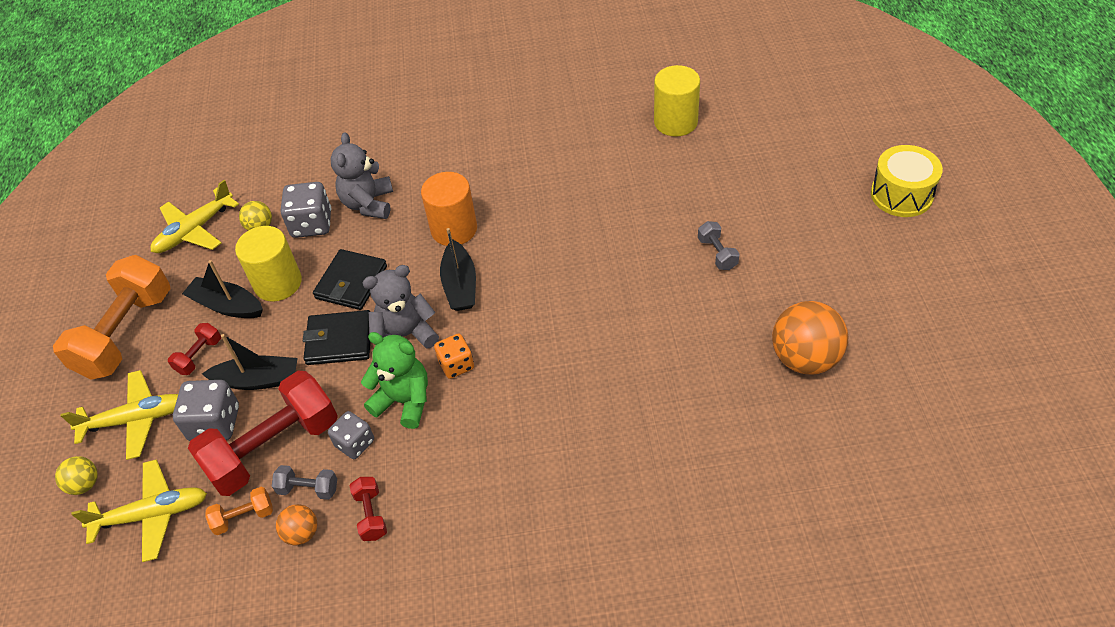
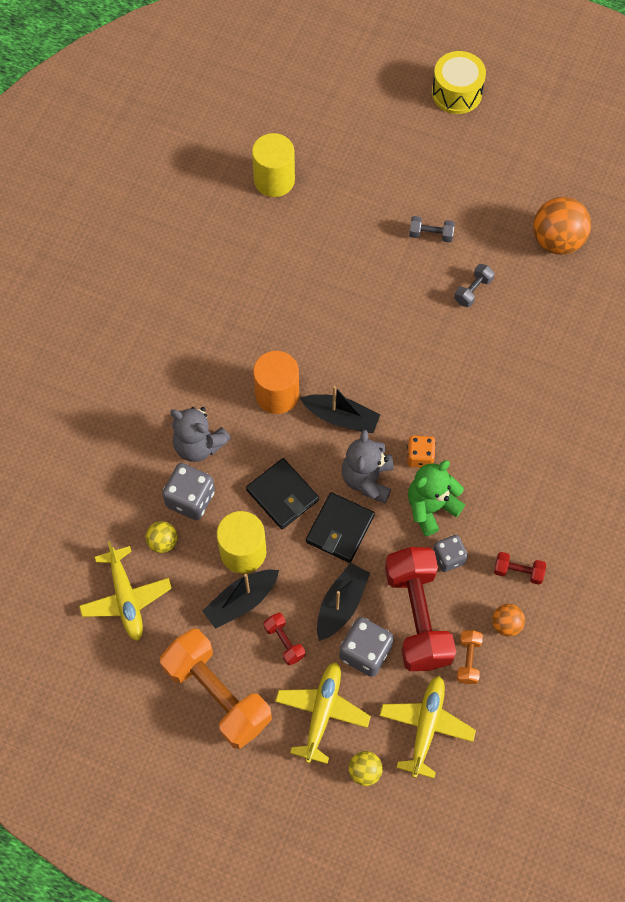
camera: 65 degrees left, 15 degrees up
grey dumbbell [272,465,337,500] -> grey dumbbell moved to [454,264,494,307]

